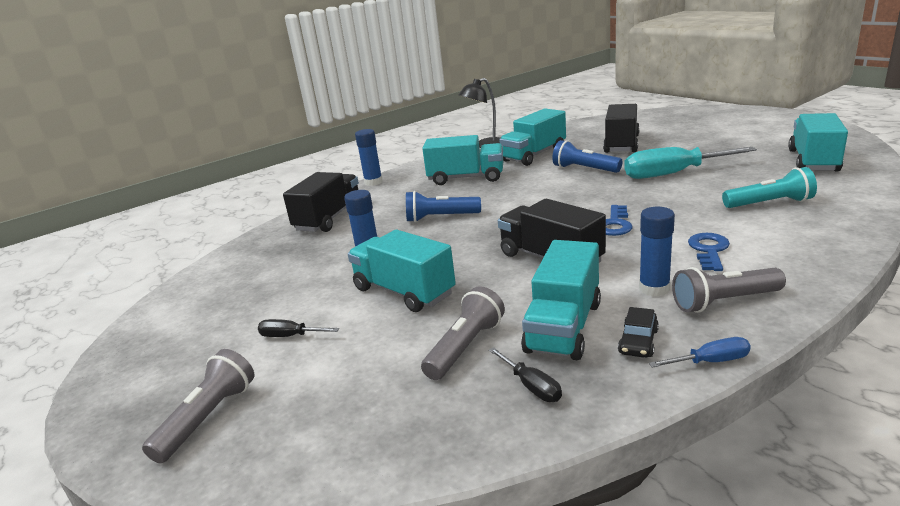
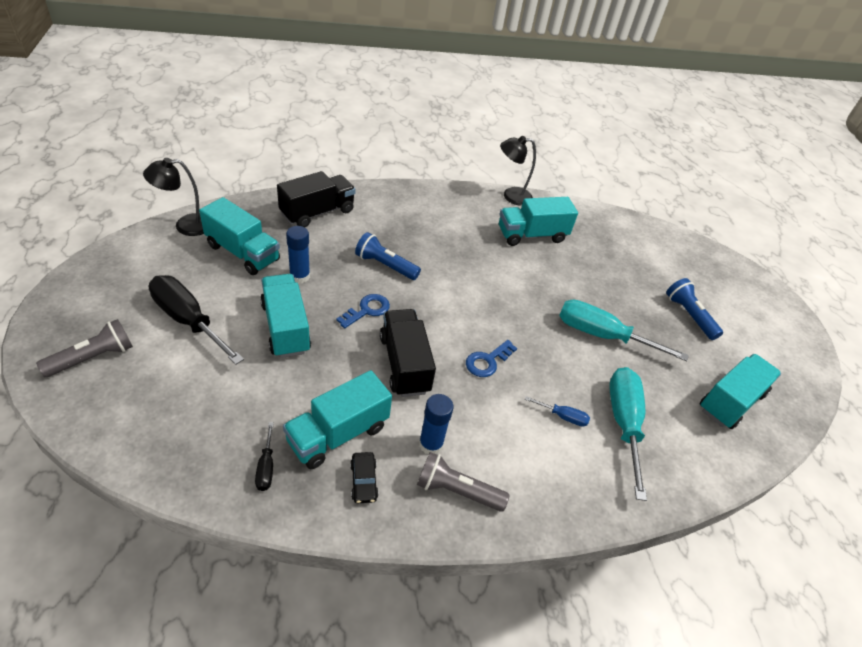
camera: 20 degrees right, 20 degrees up
black screwdriver [258,319,339,337] -> black screwdriver [148,275,244,365], size x2.20
blue glue stick [355,129,383,186] -> none
grey flashlight [421,286,505,380] -> none
turquoise truck [422,135,503,185] -> turquoise truck moved to [199,197,280,275]
blue flashlight [552,140,622,173] -> blue flashlight moved to [666,278,723,340]
black truck [603,104,640,153] -> none
black car [618,307,659,358] -> black car turned 60 degrees counterclockwise [350,452,379,503]
blue screwdriver [649,337,751,368] -> blue screwdriver moved to [525,396,590,427]
blue key [688,233,730,271] -> blue key moved to [336,294,390,328]
turquoise flashlight [722,167,817,208] -> turquoise screwdriver [609,367,647,501]
none -> black lamp [143,158,204,236]

